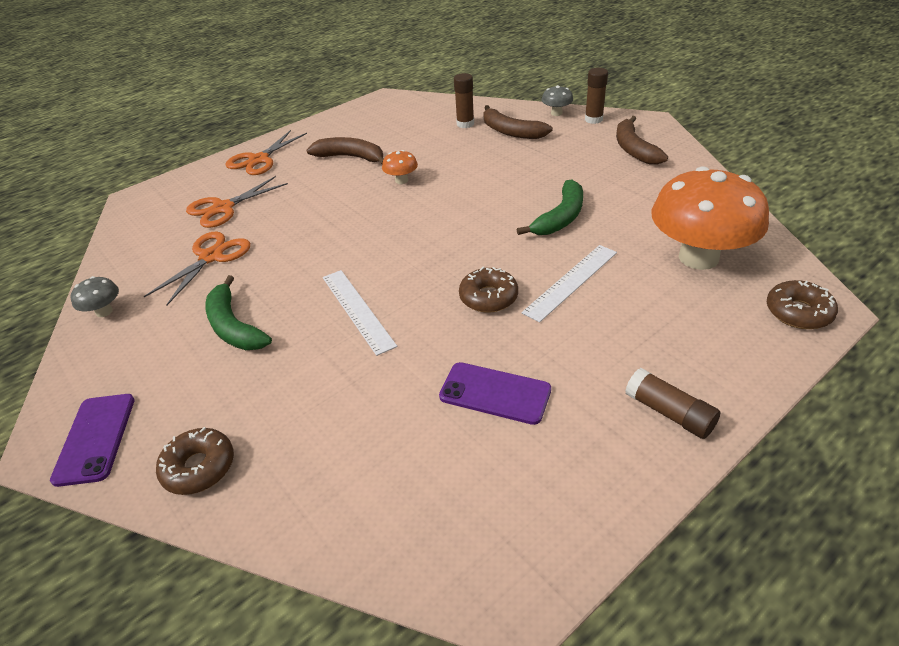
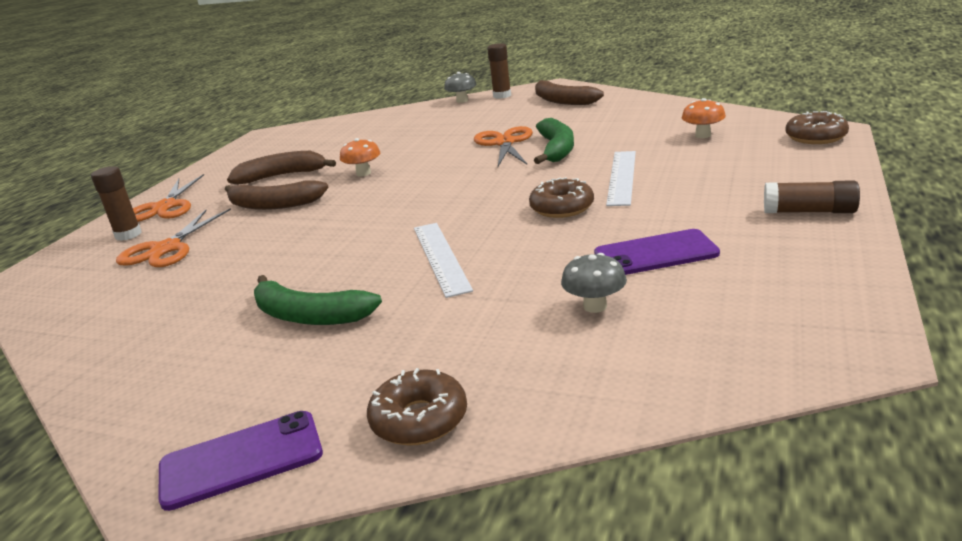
camera: 30 degrees left, 15 degrees down
purple phone [50,394,135,487] -> purple phone turned 75 degrees counterclockwise [159,411,323,511]
grey mushroom [70,276,119,317] -> grey mushroom moved to [561,253,627,313]
orange scissors [144,231,250,305] -> orange scissors moved to [474,126,533,166]
white ruler [323,270,397,356] -> white ruler turned 45 degrees clockwise [414,223,473,298]
brown glue stick [454,73,474,128] -> brown glue stick moved to [91,166,142,241]
brown banana [483,105,553,139] -> brown banana moved to [224,180,328,210]
orange mushroom [652,166,769,270] -> orange mushroom [682,98,726,138], size x0.41

